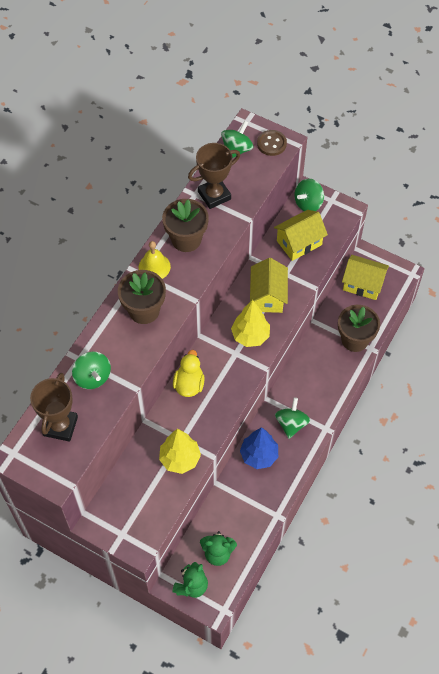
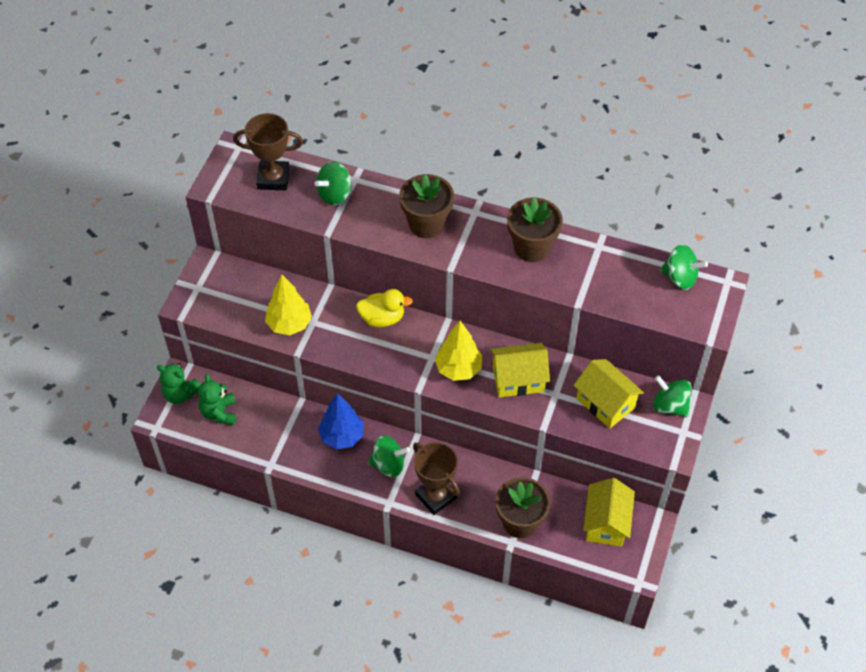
camera: 80 degrees right, 5 degrees down
yellow bell [139,241,171,279] -> none
brown trophy [188,143,240,209] -> brown trophy moved to [413,442,460,515]
brown button [257,130,287,156] -> none

